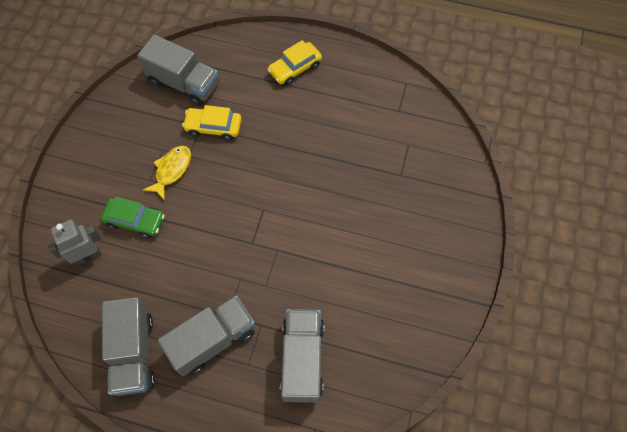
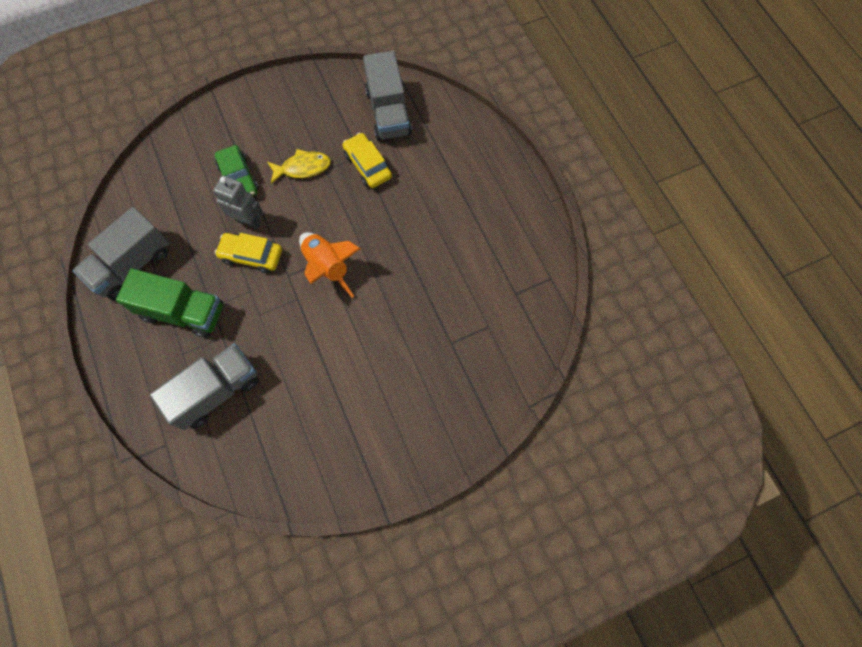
camera: 50 degrees right, 5 degrees up
grey robot [48,220,101,266] -> grey robot moved to [213,176,264,229]
grey truck [158,295,255,376] -> green truck [116,268,223,338]
yellow car [267,40,322,85] -> yellow car moved to [215,233,282,273]
none -> orange rocket [299,232,361,298]

